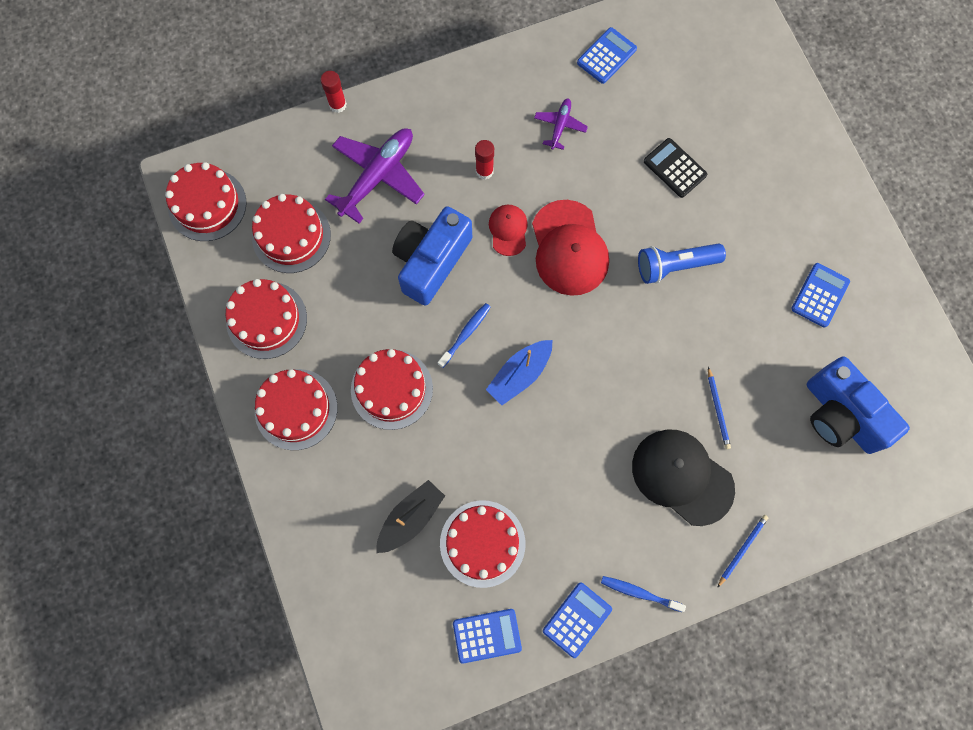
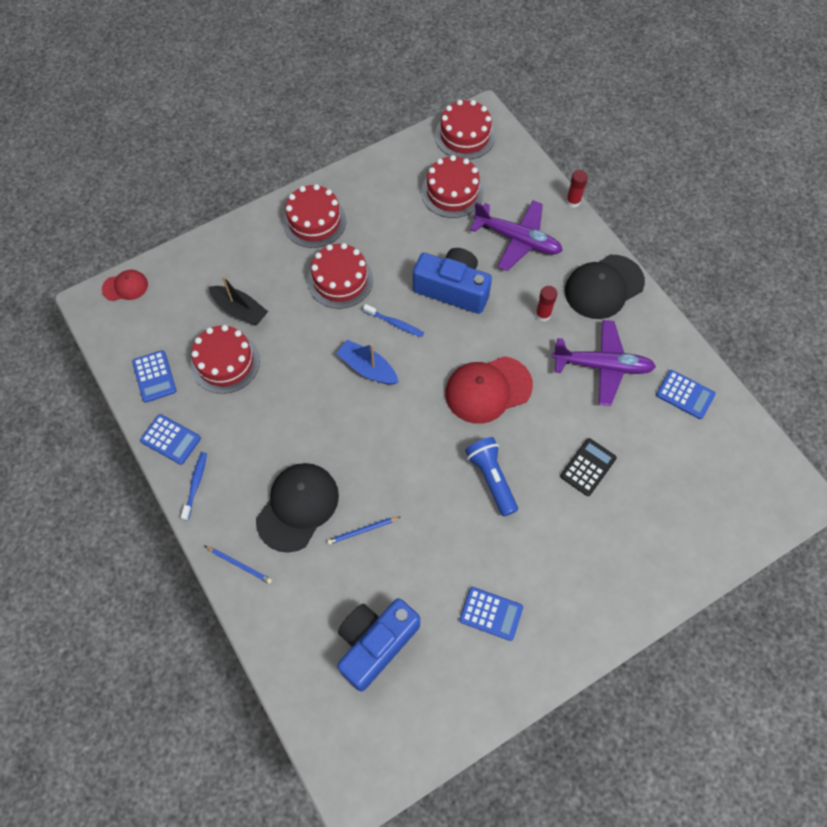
camera: 80 degrees right, 10 degrees down
red cake [226,279,307,359] -> none
red cap [489,205,528,256] -> red cap moved to [102,270,148,301]
purple plane [534,98,588,150] -> purple plane [552,320,656,406], size x1.94
none -> black cap [565,255,645,319]

